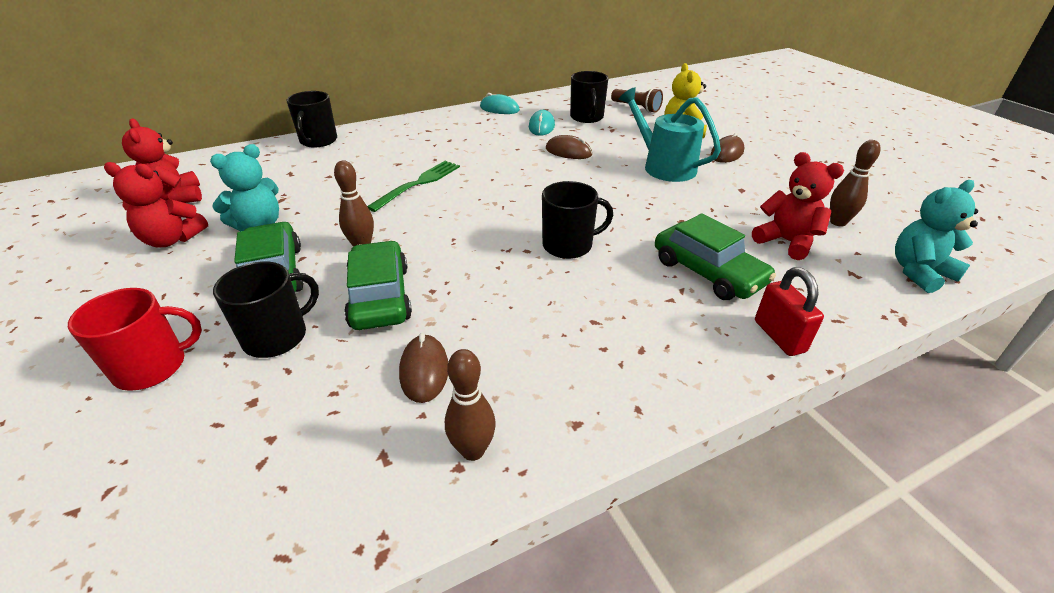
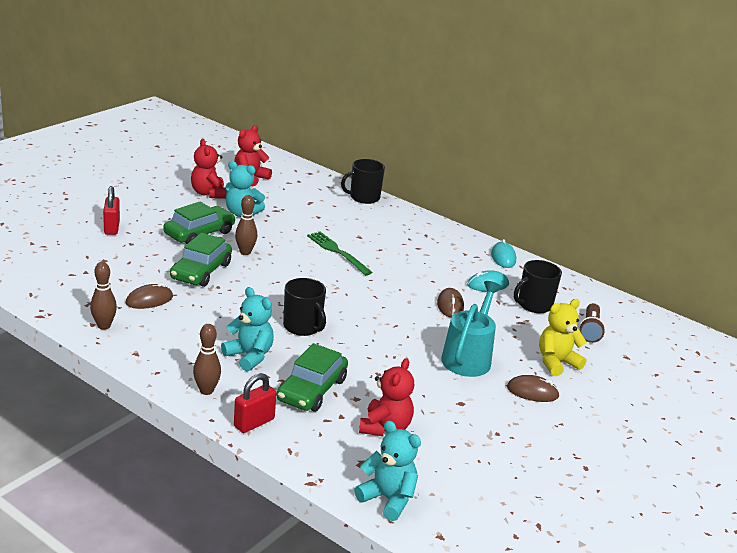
camera: 60 degrees right, 10 degrees down
red mug [68,288,202,391] -> red padlock [103,186,120,235]
black mug [213,261,319,358] -> none
green car [344,241,412,330] -> green car turned 150 degrees clockwise [170,233,232,287]
green fork [367,161,460,212] -> green fork turned 135 degrees counterclockwise [307,232,373,275]
brown bowling pin [830,140,881,227] -> brown bowling pin moved to [193,324,221,395]
none -> turquoise teddy bear [221,287,274,371]

